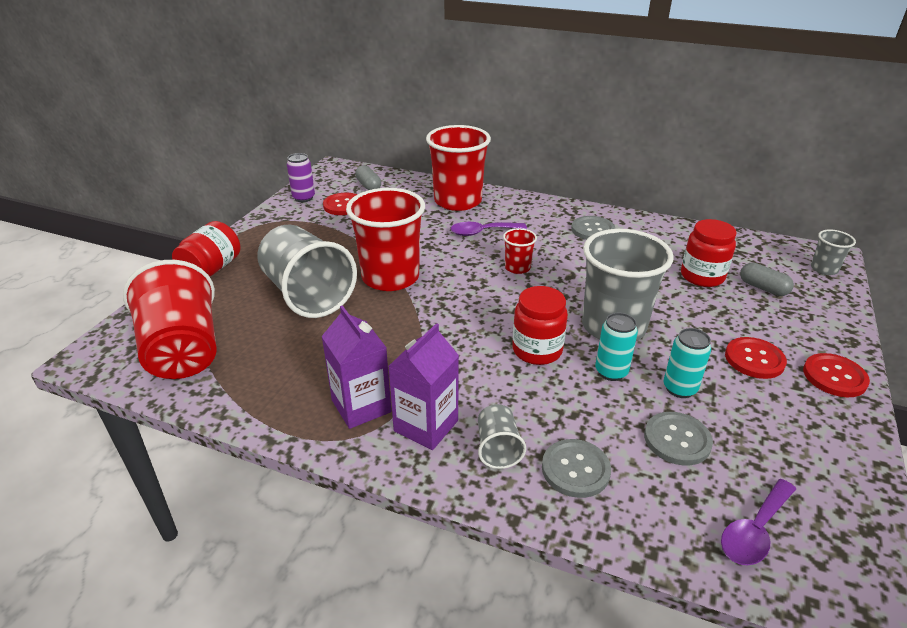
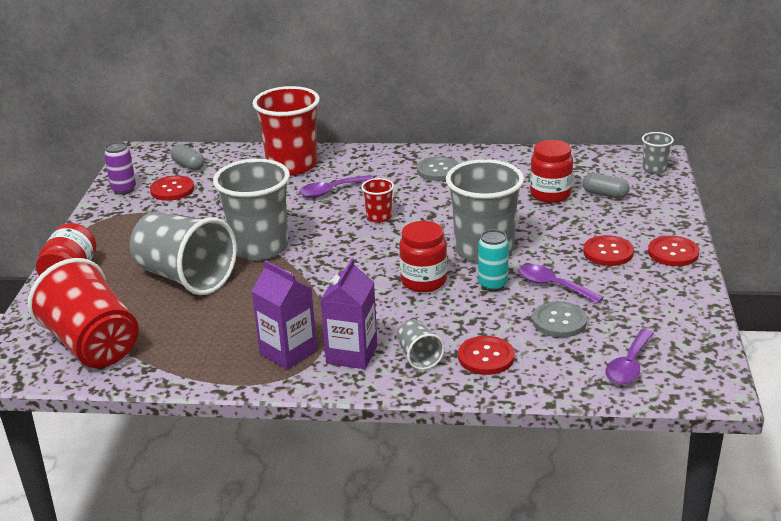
camera: 15 degrees left, 5 degrees down
red cup [346,188,425,291] -> grey cup [213,159,290,261]
grey button [542,439,611,498] -> red button [458,336,515,375]
turquoise can [664,328,711,398] -> purple spoon [518,264,604,304]

